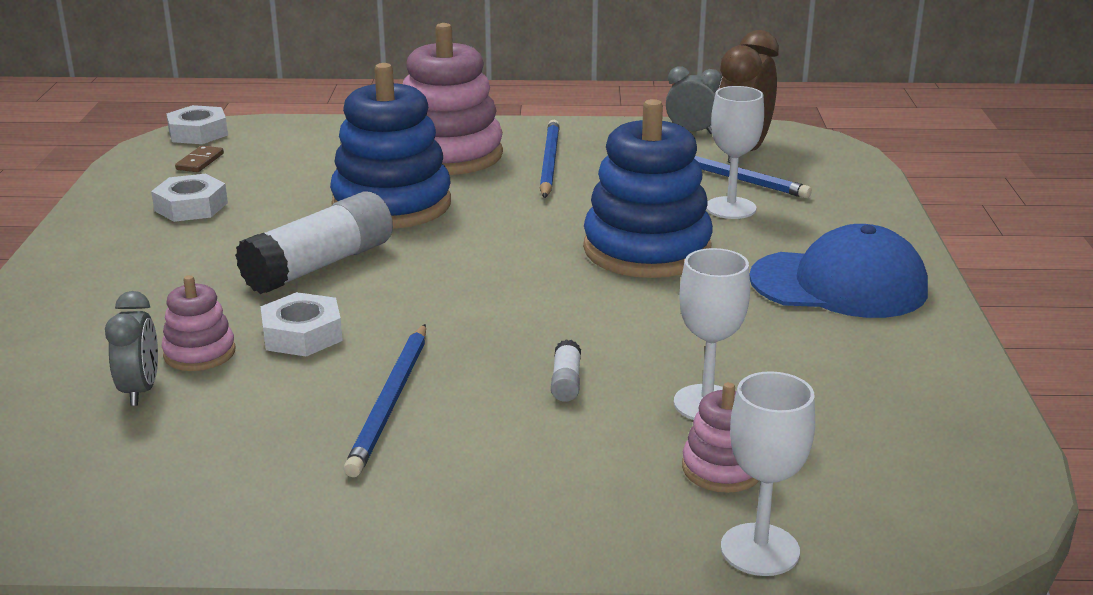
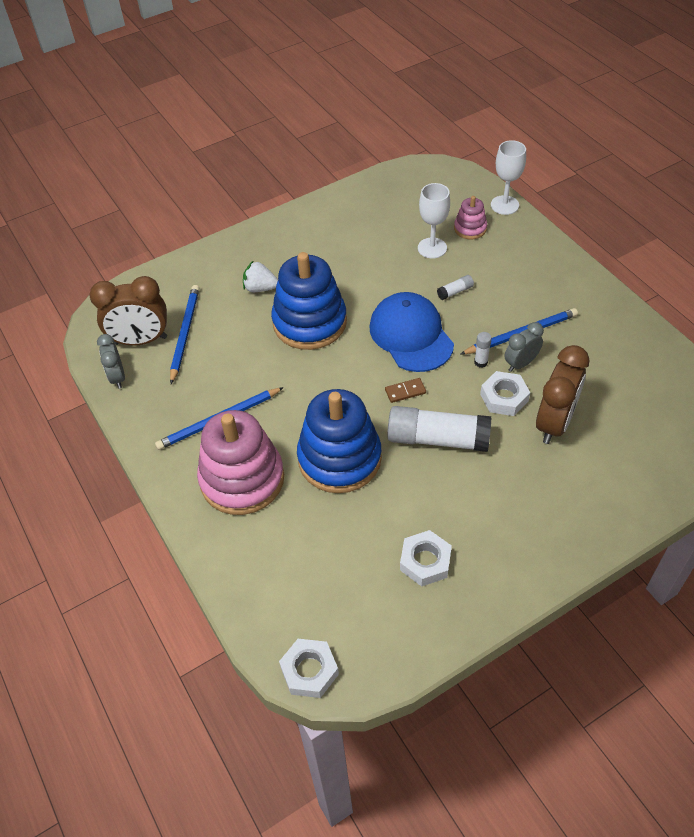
camera: 120 degrees left, 25 degrees up
grey clock [105,291,158,406] -> grey clock moved to [505,322,544,372]
pink stacking toy [161,275,235,371] -> brown clock [536,345,589,444]
brown domino [175,146,224,172] -> brown domino moved to [385,378,426,403]
white goblet [706,86,764,219] -> none
blue cap [749,224,928,318] -> blue cap moved to [369,292,454,372]
none -> white strawberry [243,260,278,292]
none -> white glue stick [474,332,492,368]

